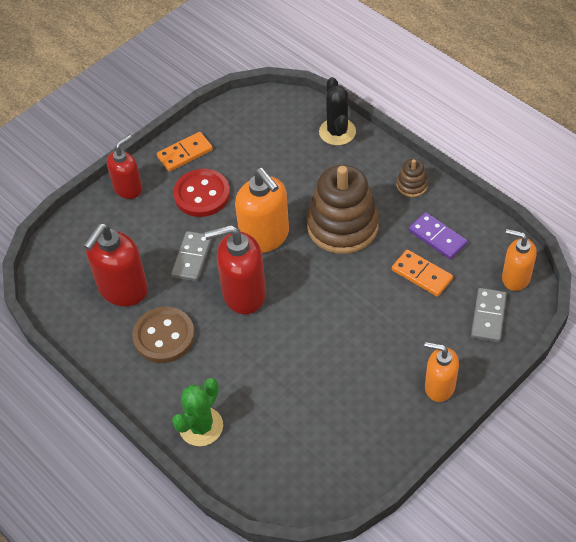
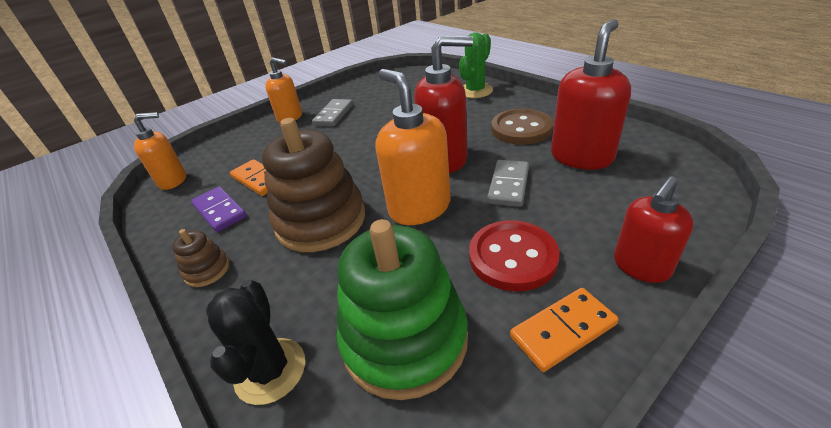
camera: 175 degrees left, 15 degrees down
grey domino [471,288,507,342] -> grey domino moved to [312,99,353,126]
orange soap dispenser [502,229,537,291] -> orange soap dispenser turned 45 degrees counterclockwise [134,112,186,190]
none -> green stacking toy [337,219,468,400]

